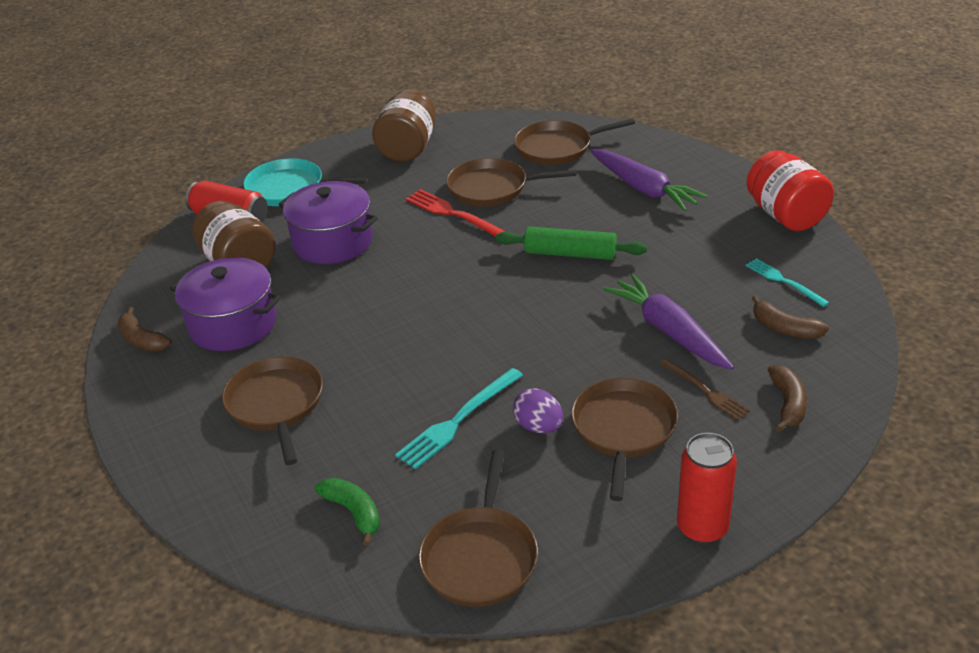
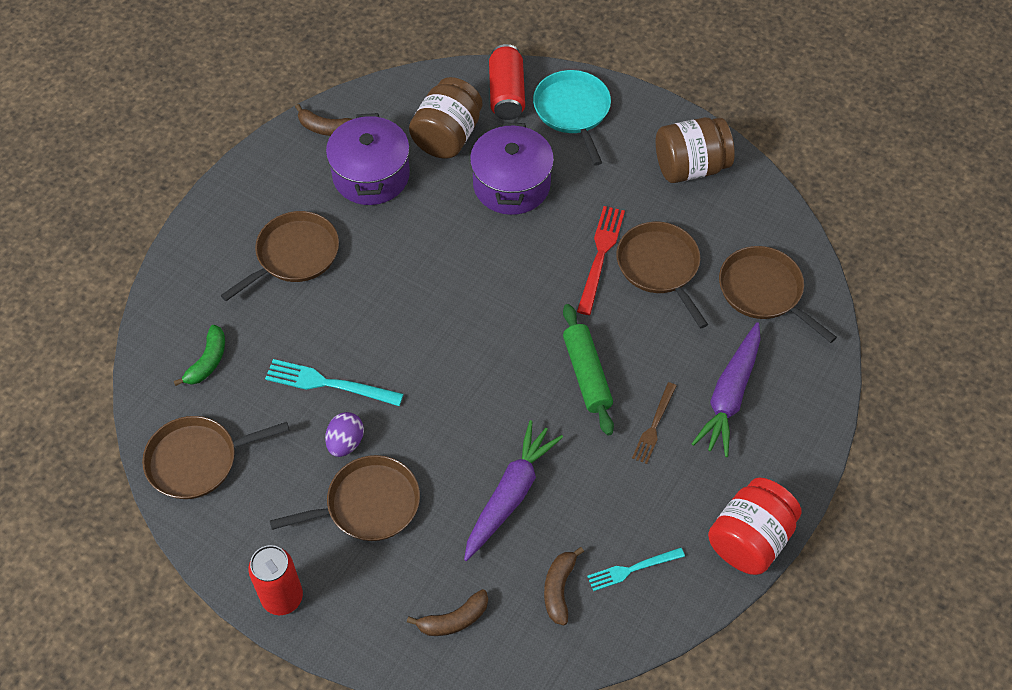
camera: 60 degrees right, 20 degrees up
brown banana [118,307,172,351] -> brown banana turned 90 degrees counterclockwise [295,104,352,136]
brown fork [659,359,750,420] -> brown fork moved to [632,382,677,464]
turquoise fork [746,258,830,307] -> turquoise fork turned 135 degrees counterclockwise [587,547,685,591]

